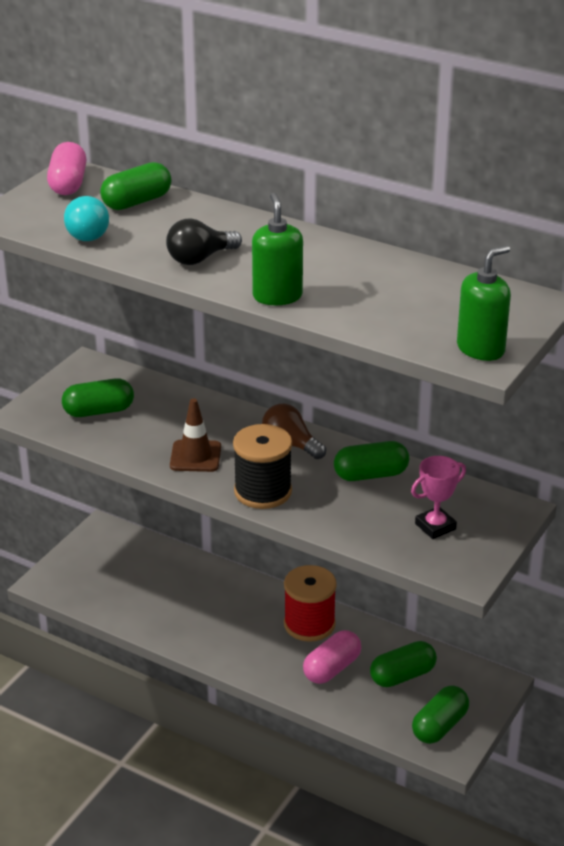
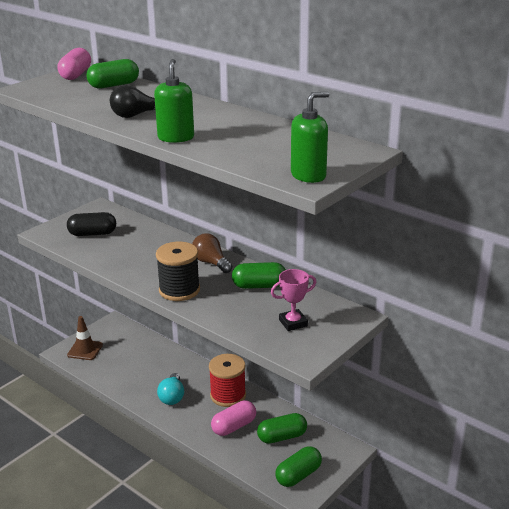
camera: 10 degrees right, 5 degrees down
green capsule [62,378,134,417] -> black capsule [67,212,116,236]
turquoise light bulb [64,196,109,241] -> turquoise light bulb moved to [157,373,184,405]
brown traffic cone [170,398,221,472] -> brown traffic cone moved to [67,316,103,360]

